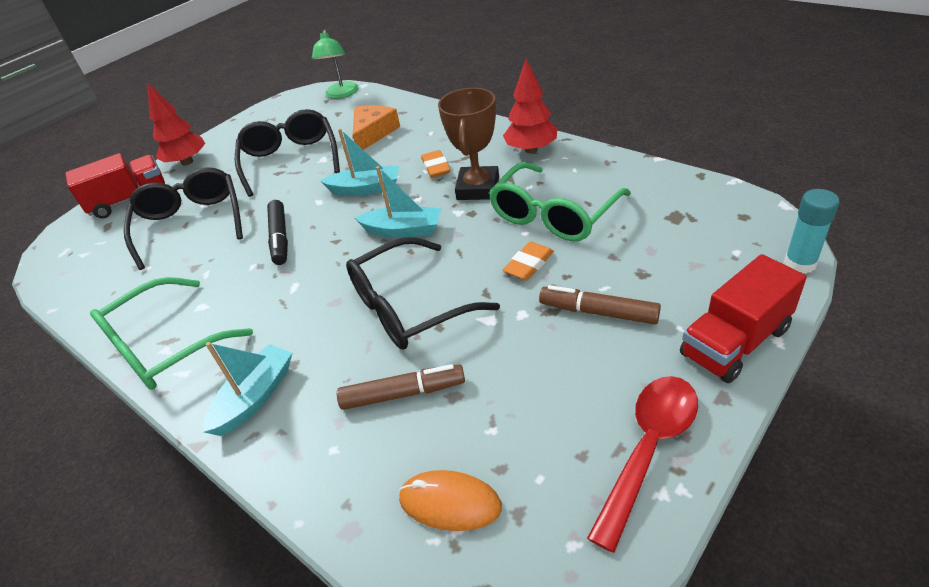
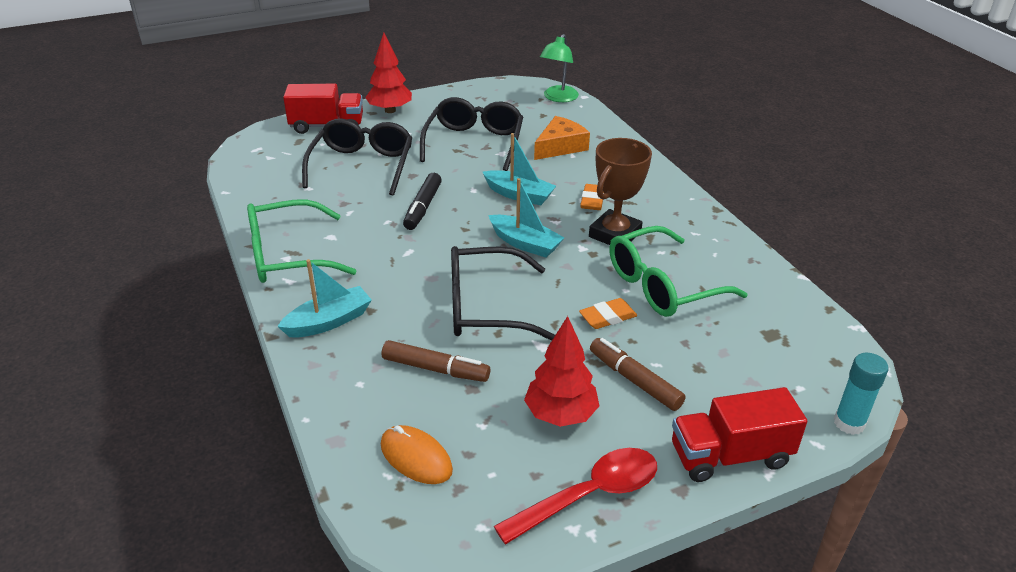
camera: 20 degrees right, 5 degrees down
red tree [503,59,557,154] -> red tree moved to [524,316,600,427]

